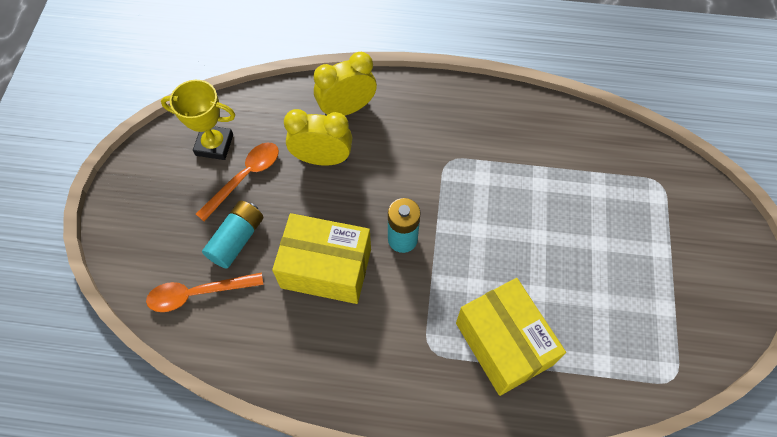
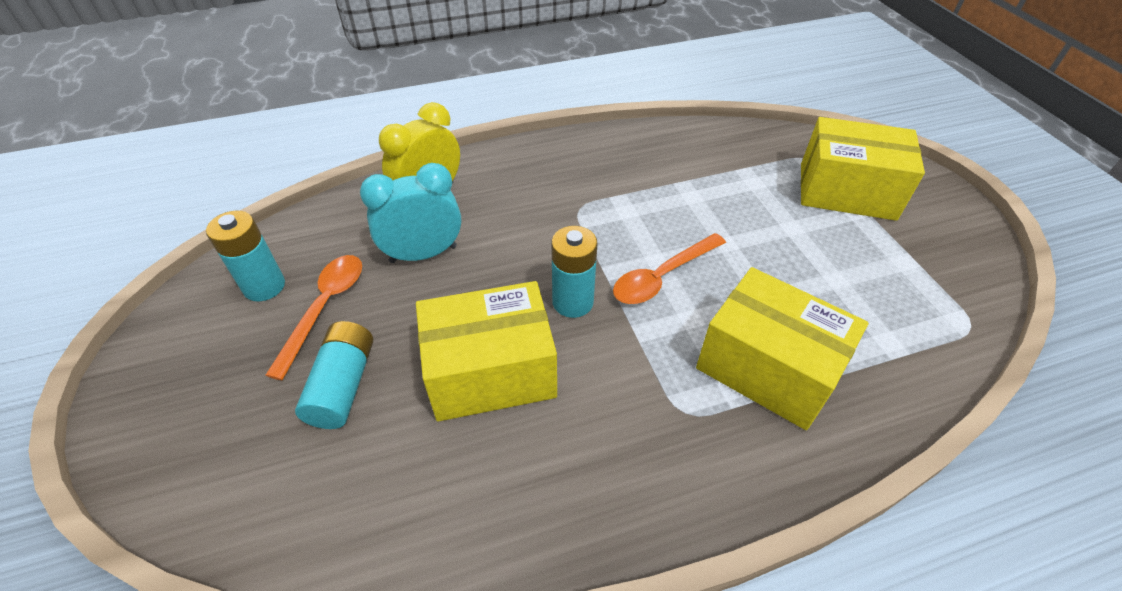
camera: 25 degrees left, 15 degrees down
orange spoon [146,272,264,312] -> orange spoon moved to [613,233,726,304]
yellow trophy [161,80,235,160] -> turquoise battery [206,211,285,301]
yellow clock [284,109,352,166] -> turquoise clock [360,163,461,263]
none -> yellow box [801,117,925,221]

